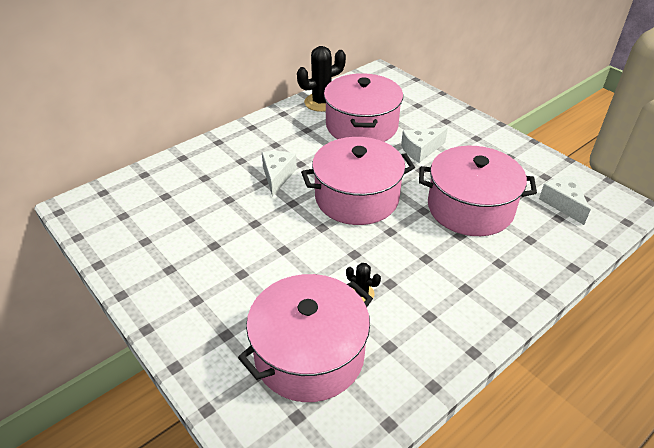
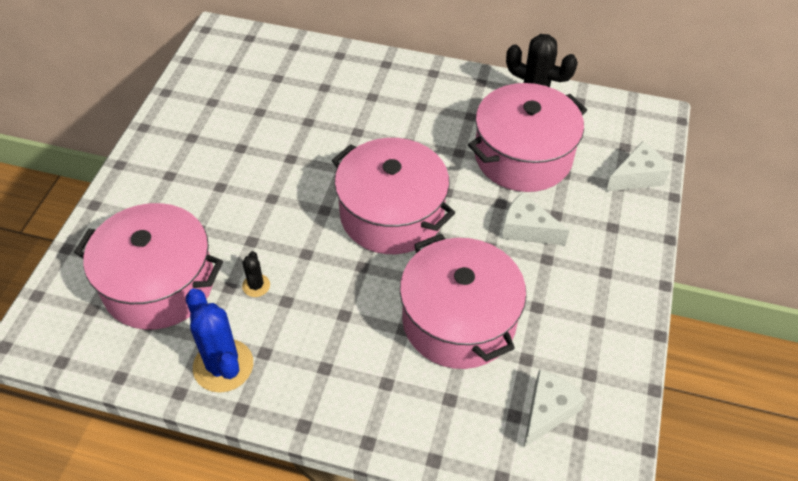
camera: 55 degrees right, 10 degrees up
white cheese [262,151,297,197] -> white cheese moved to [606,141,670,191]
none -> blue cactus [186,289,253,393]

